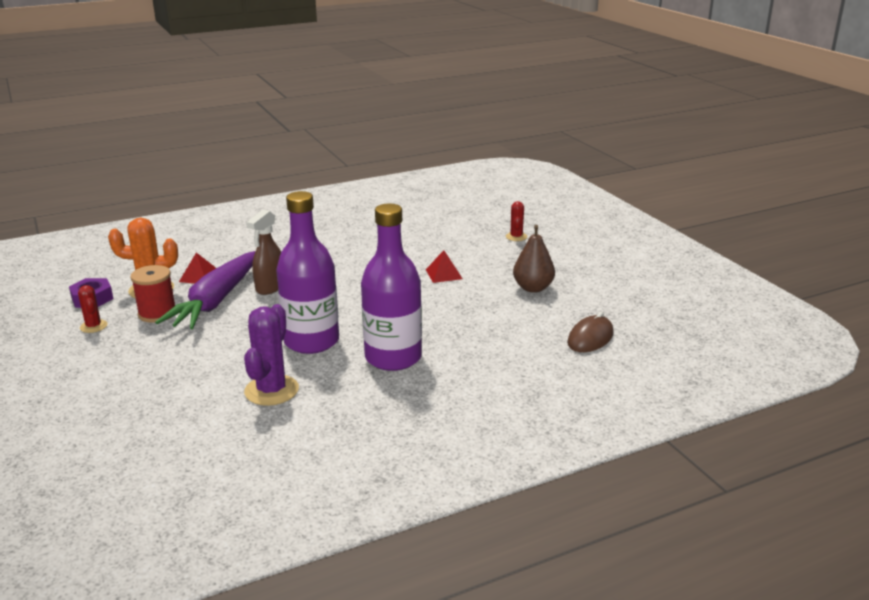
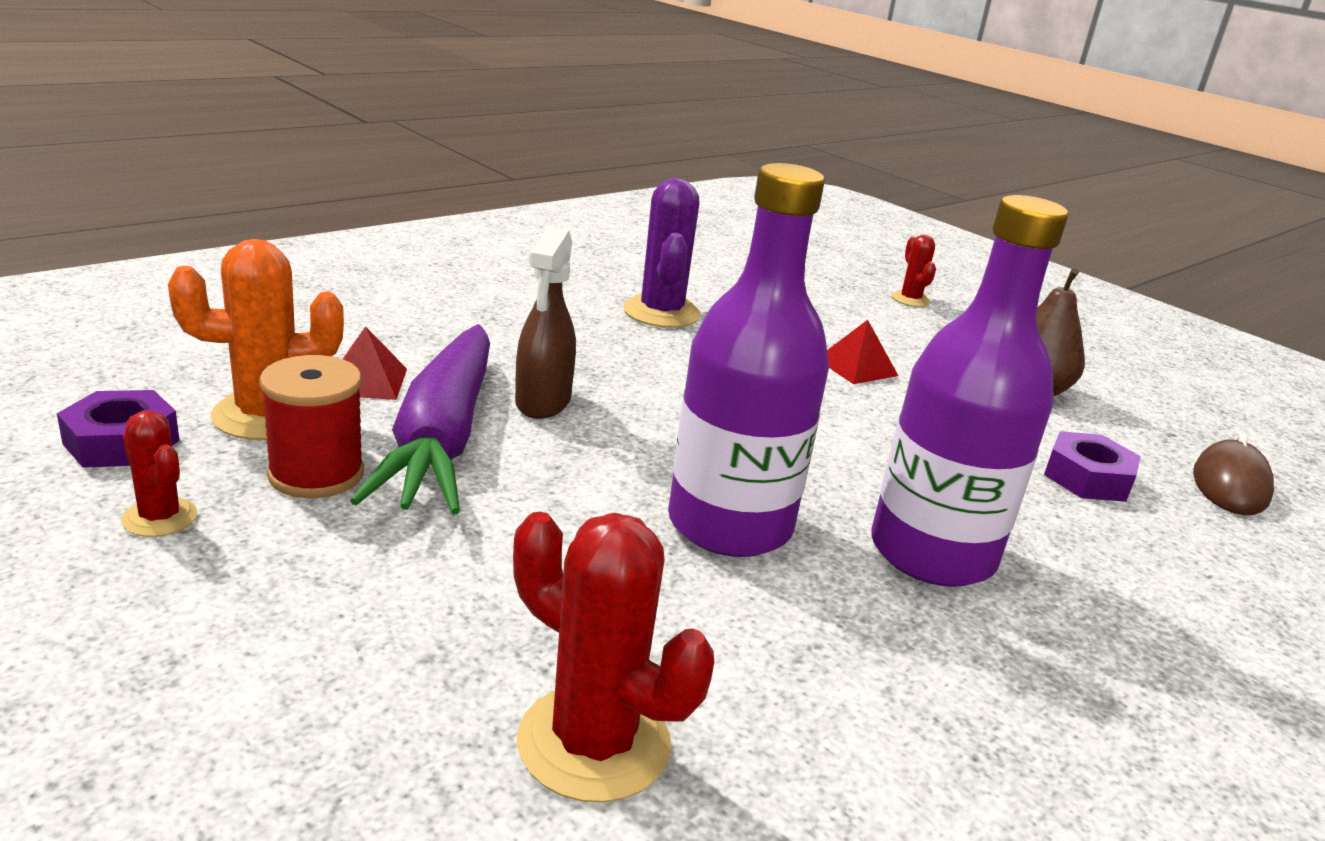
camera: 20 degrees left, 0 degrees up
purple cactus [244,304,299,406] -> purple cactus moved to [623,178,701,328]
none -> red cactus [513,512,714,803]
none -> purple nut [1044,431,1141,502]

